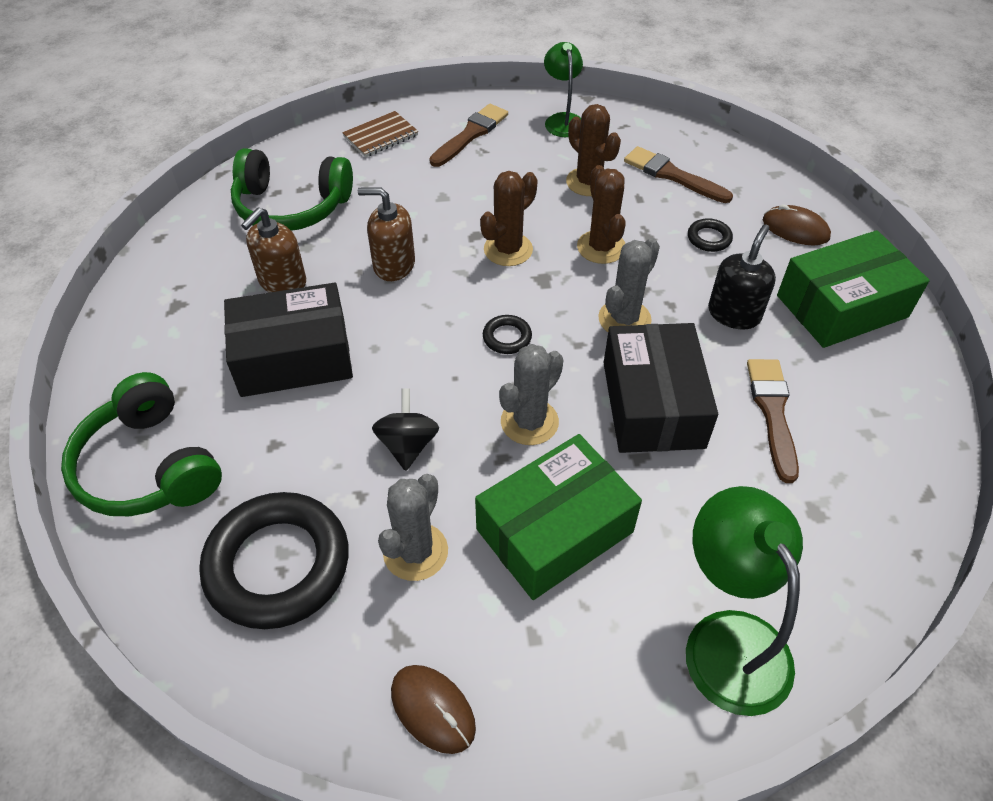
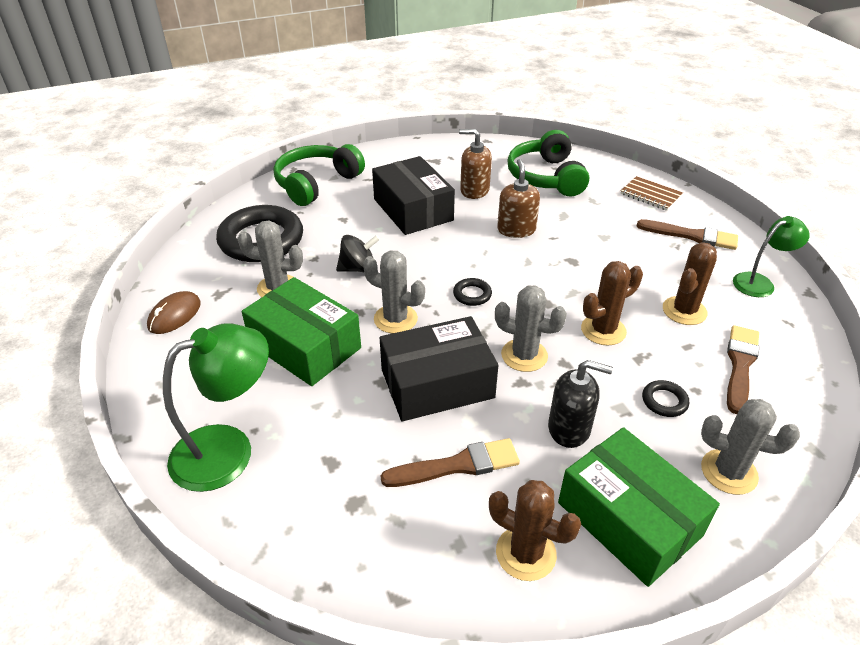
camera: 75 degrees right, 10 degrees down
brown cactus [480,171,538,266] -> brown cactus moved to [489,480,581,581]
brown mouse [763,204,831,245] -> grey cactus [701,399,800,495]

